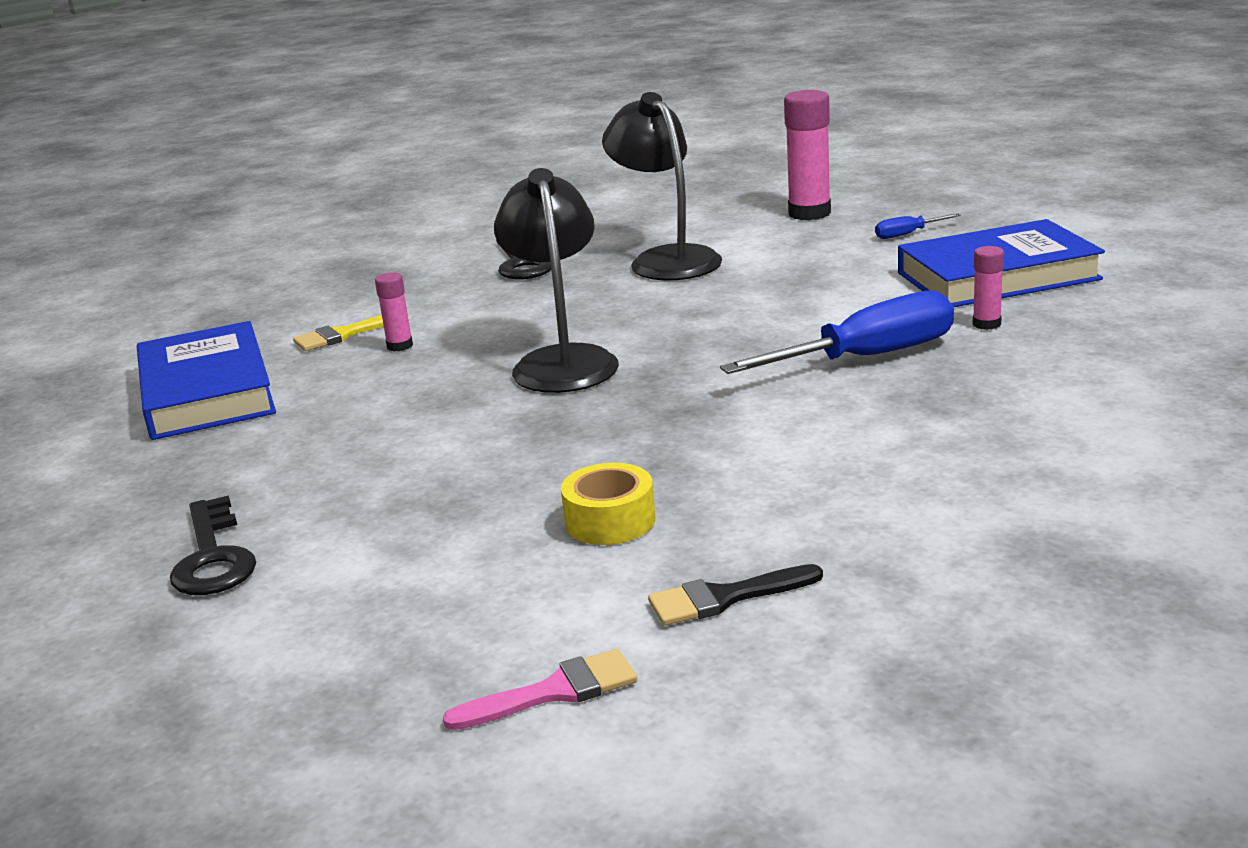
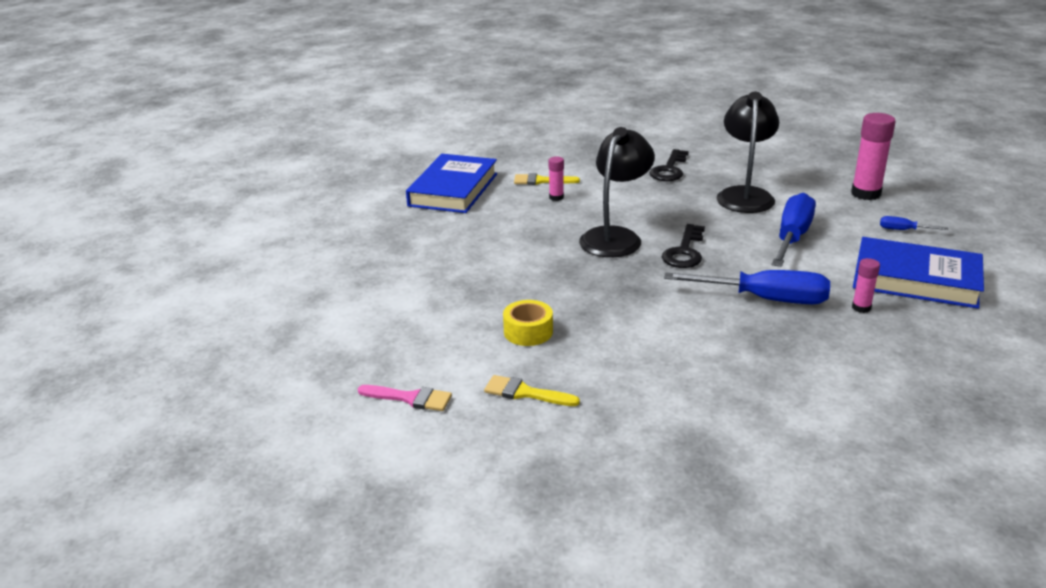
camera: 35 degrees right, 5 degrees up
black key [170,495,256,595] -> black key moved to [662,224,705,268]
black brush [648,564,823,626] -> yellow brush [484,375,580,406]
none -> blue screwdriver [772,193,816,267]

